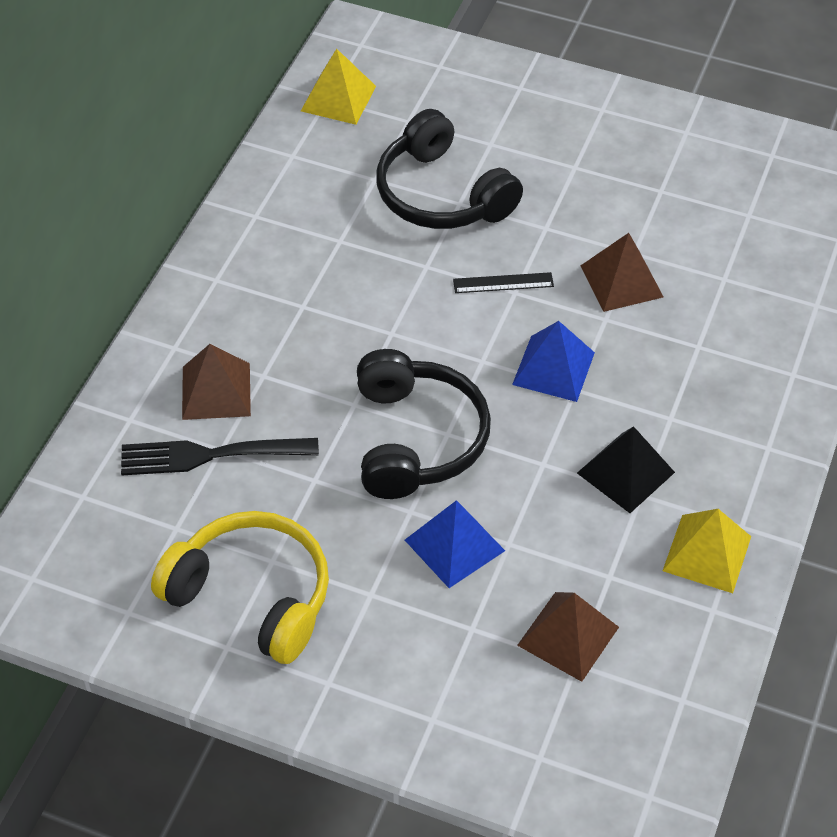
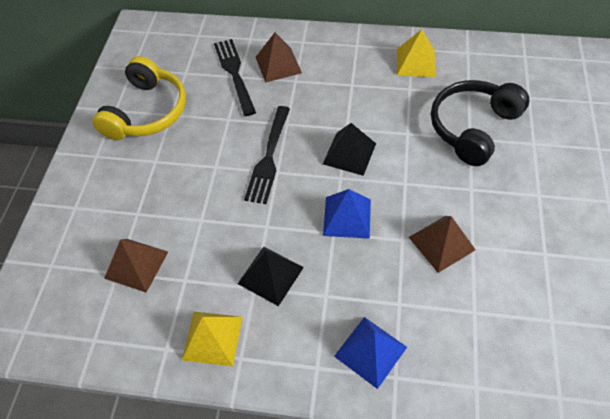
camera: 80 degrees right, 5 degrees up
yellow pyramid [301,49,376,125] -> yellow pyramid moved to [397,29,436,77]
black headphones [357,349,491,499] -> black fork [244,106,290,204]
blue pyramid [405,500,505,588] -> blue pyramid moved to [334,317,407,389]
black ruler [453,272,554,293] -> none
none -> black pyramid [323,123,376,176]

